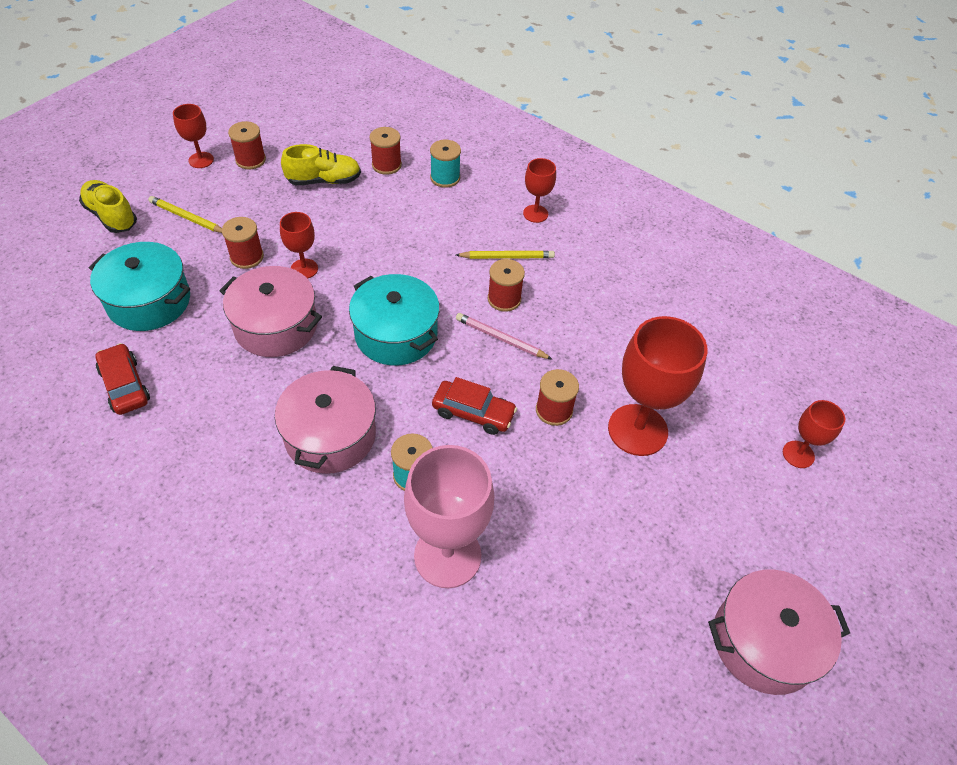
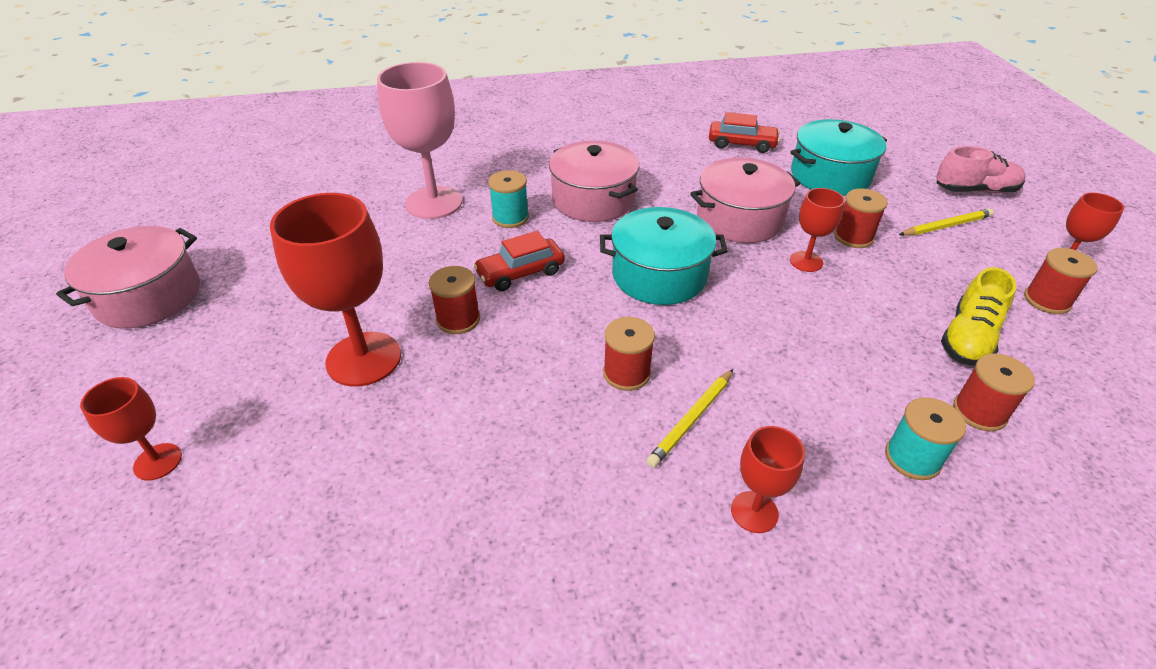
camera: 135 degrees right, 10 degrees down
yellow shoe [79,180,137,233] -> pink shoe [936,146,1026,194]
pink pencil [456,313,553,360] -> none

